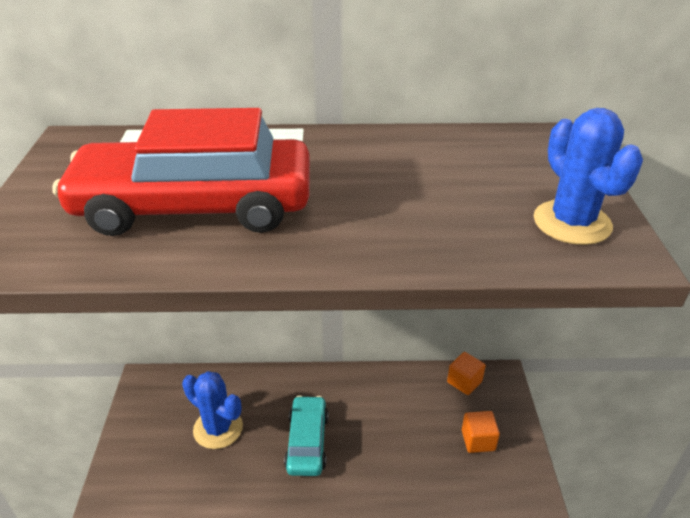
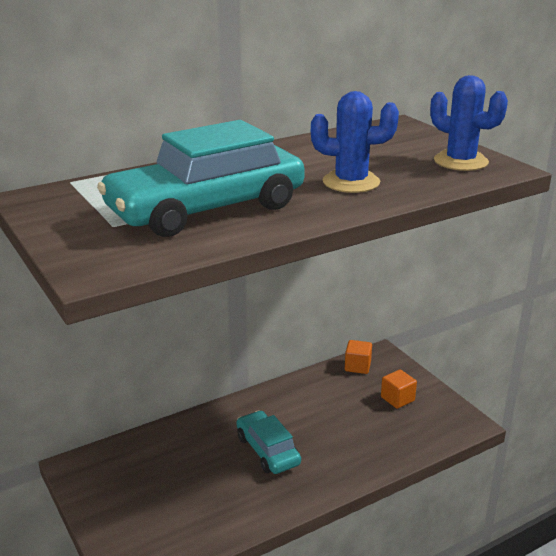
camera: 30 degrees left, 10 degrees down
red car [52,108,310,236] -> turquoise car [97,120,305,237]
blue cactus [182,371,243,449] -> blue cactus moved to [311,91,399,193]

